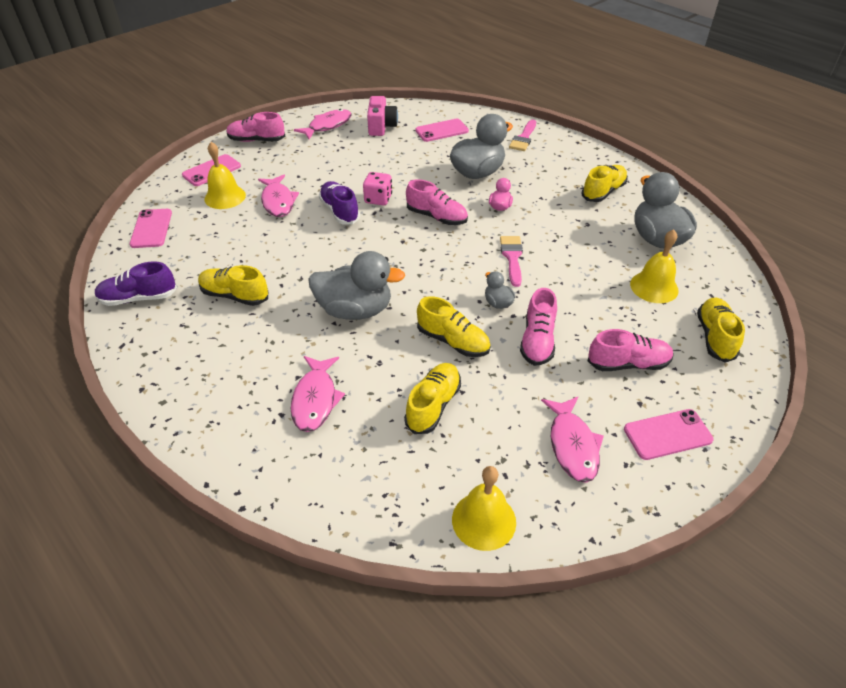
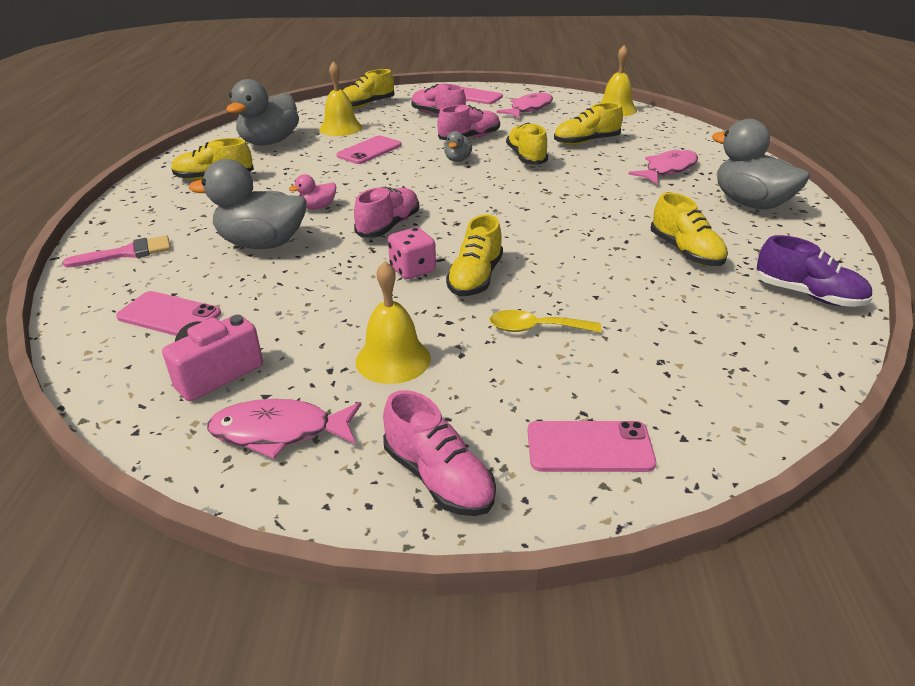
camera: 135 degrees left, 10 degrees down
pink phone [130,209,172,248] -> pink phone moved to [337,136,402,164]
yellow bell [204,142,246,209] -> yellow bell moved to [356,261,431,384]
pink fish [258,175,299,217] -> yellow spoon [489,310,601,333]
grey duck [308,251,405,320] -> grey duck moved to [712,119,810,209]
purple shoe [319,181,360,224] -> yellow shoe [446,214,503,296]
pink shoe [406,179,468,225] -> pink shoe turned 45 degrees clockwise [354,186,419,237]
pink brush [500,236,523,287] -> none

